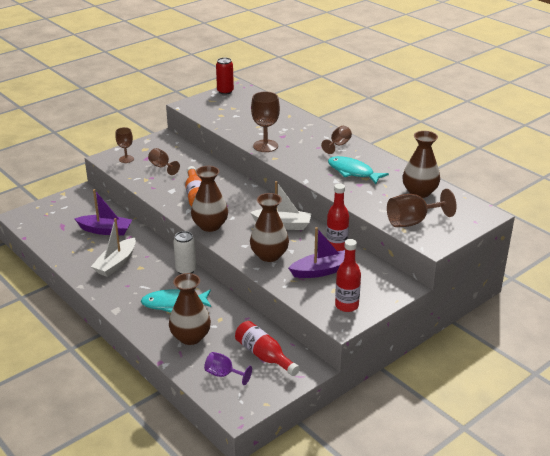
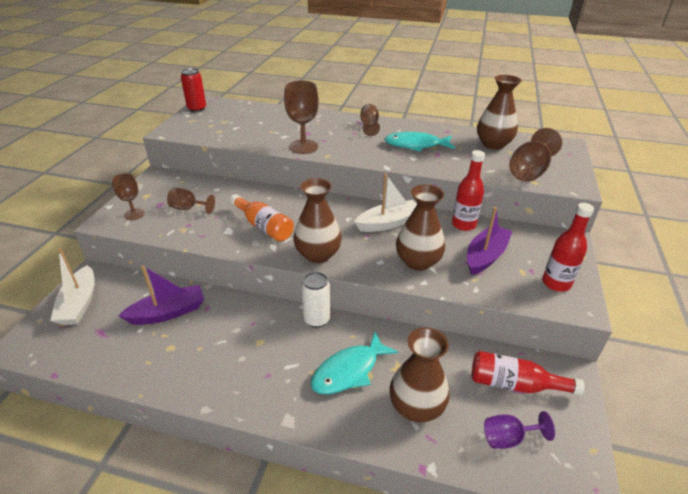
camera: 35 degrees left, 5 degrees up
white boat [91,218,136,277] -> white boat moved to [50,248,95,325]

